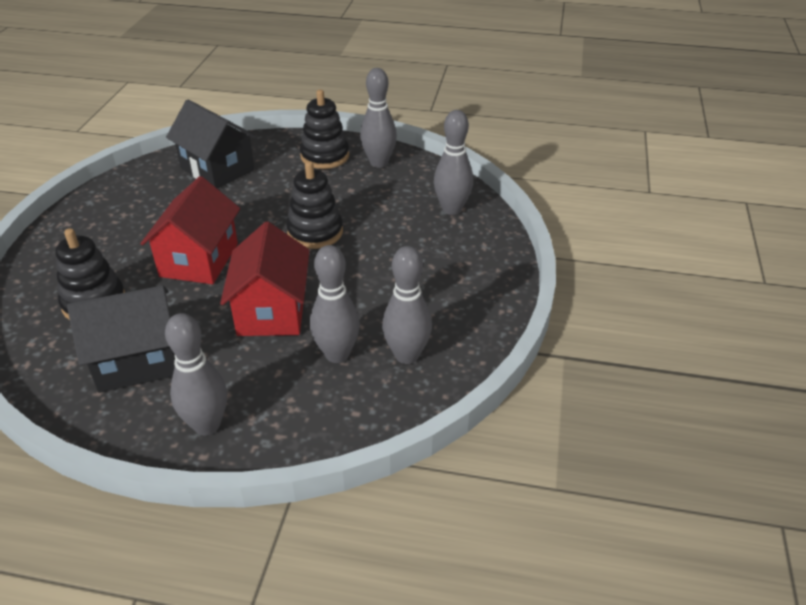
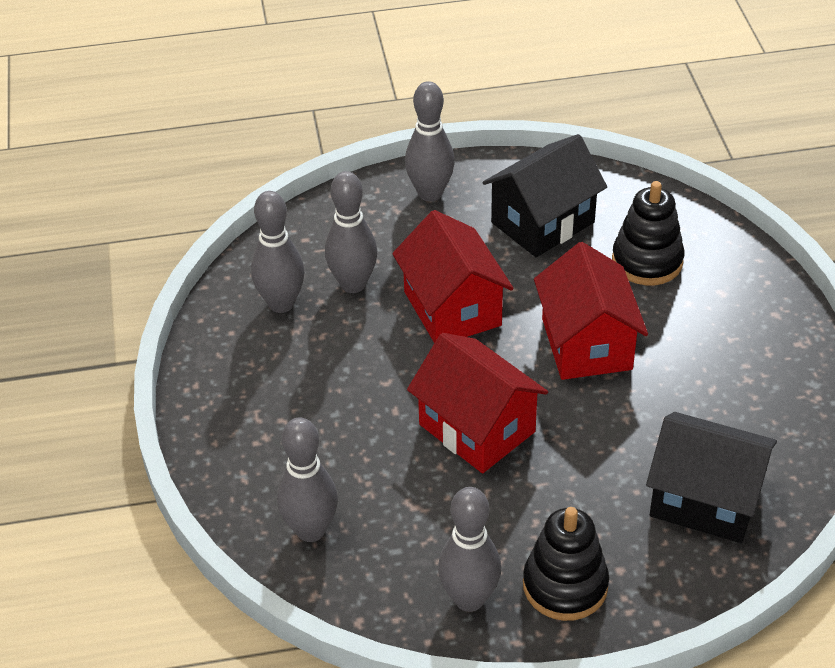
camera: 160 degrees right, 5 degrees up
black stacking toy [286,161,343,249] -> red house [407,333,548,473]

